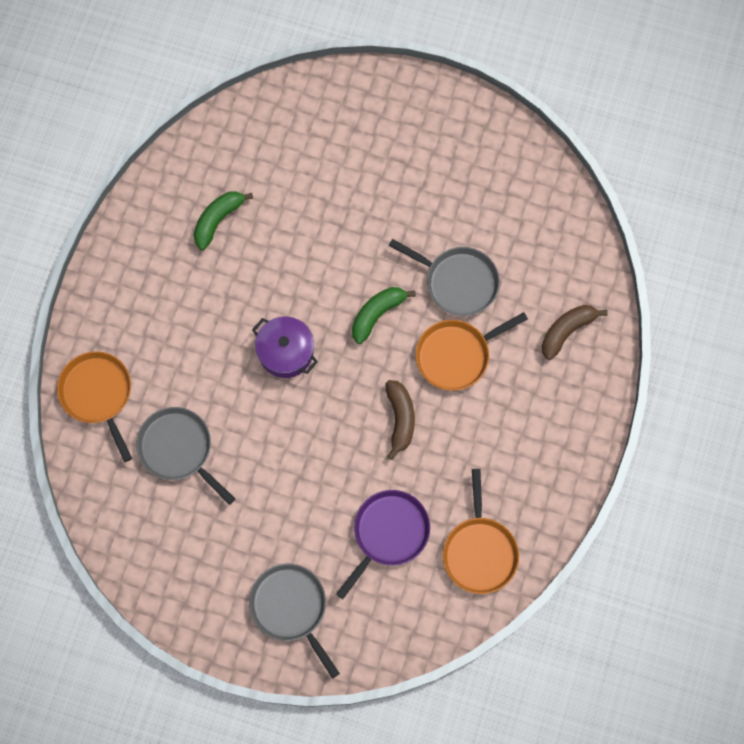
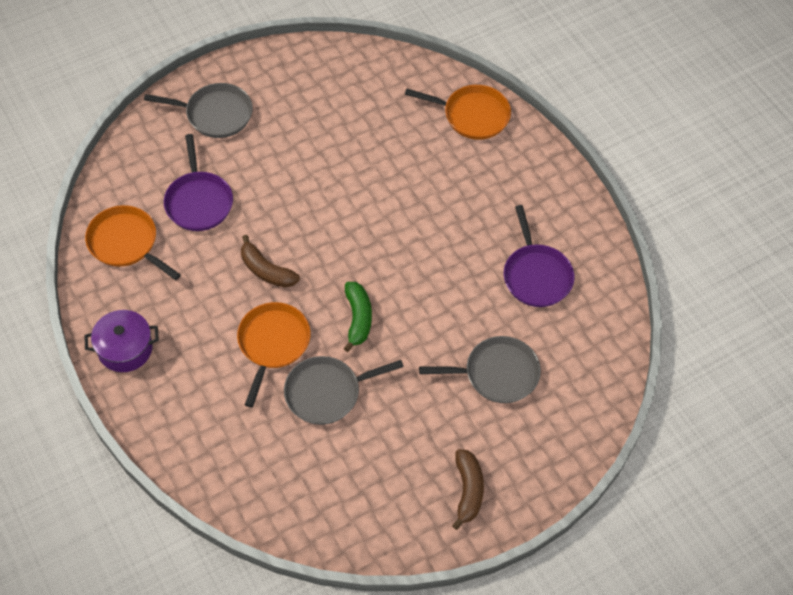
camera: 130 degrees right, 15 degrees down
grey pan [136,407,235,505] -> grey pan moved to [419,336,541,403]
green banana [194,191,253,250] -> purple pan [504,205,575,307]
purple pot [252,317,318,378] -> purple pot moved to [84,310,159,372]
brown banana [542,305,608,360] -> brown banana moved to [452,449,484,530]

